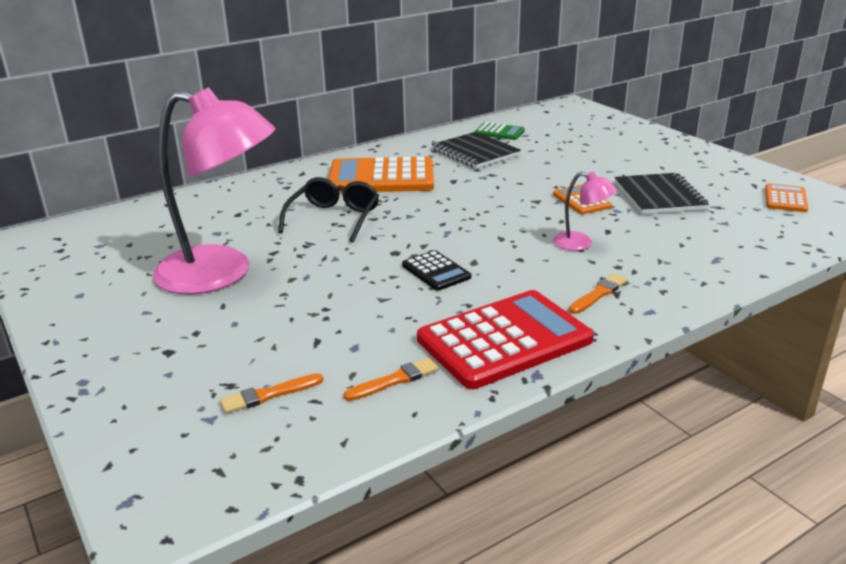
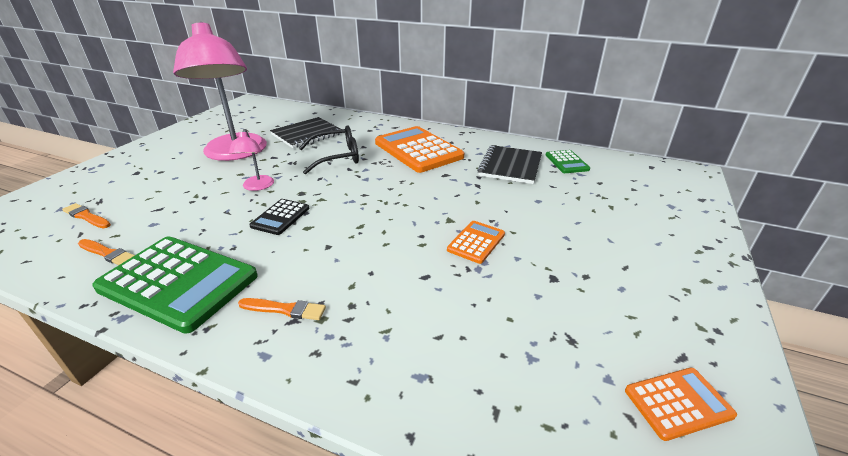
camera: 55 degrees right, 5 degrees up
red calculator [417,290,594,389] -> green calculator [92,237,258,334]
pink lamp [553,172,617,251] -> pink lamp moved to [229,129,274,191]
black notebook [615,173,709,214] -> black notebook moved to [270,117,342,148]

